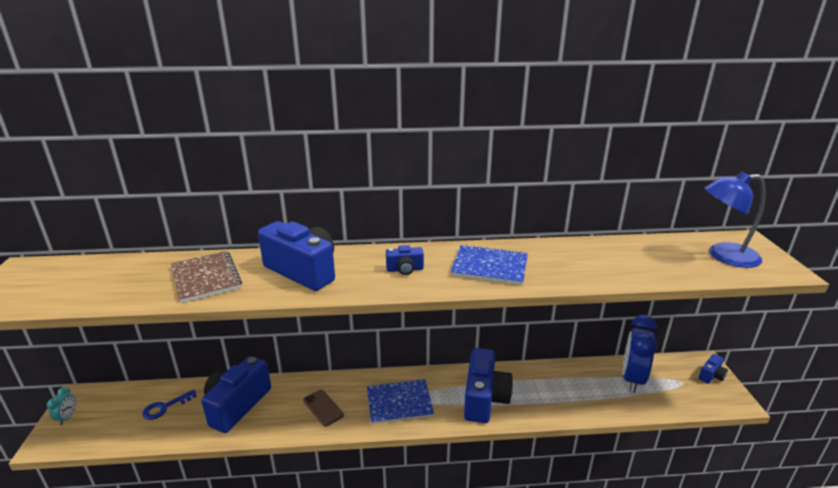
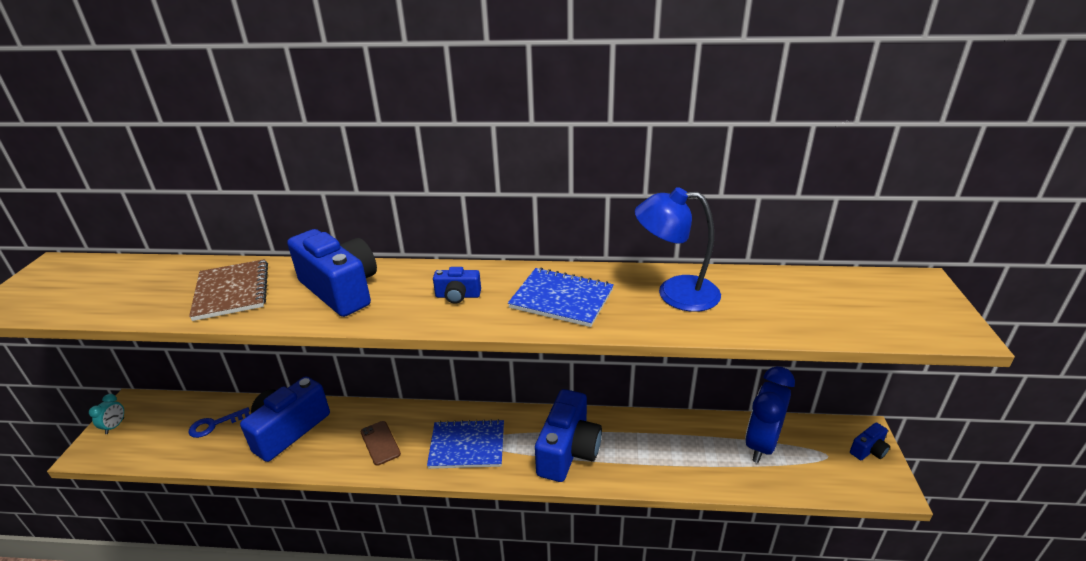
camera: 10 degrees right, 5 degrees up
blue lamp [704,172,766,268] -> blue lamp moved to [635,187,721,312]

